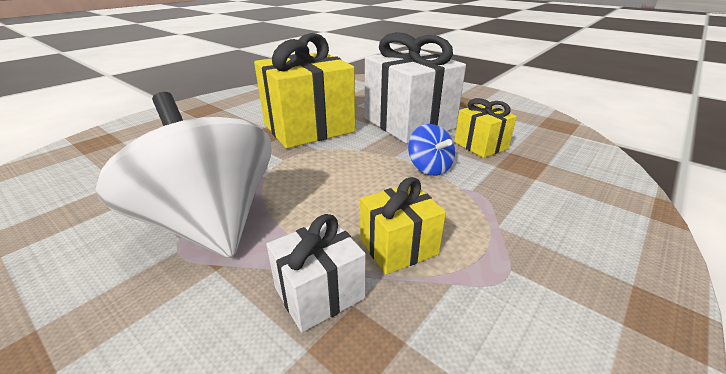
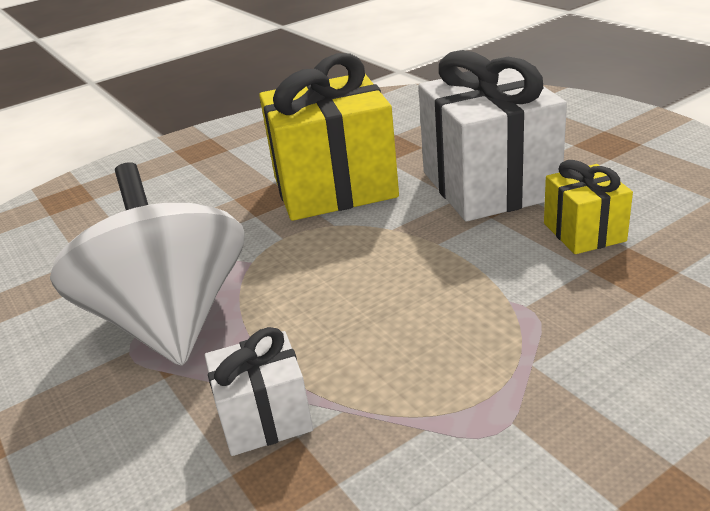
camera: 20 degrees right, 0 degrees up
yellow gift [360,177,446,275] -> none
blue spinning top [408,124,455,176] -> none

